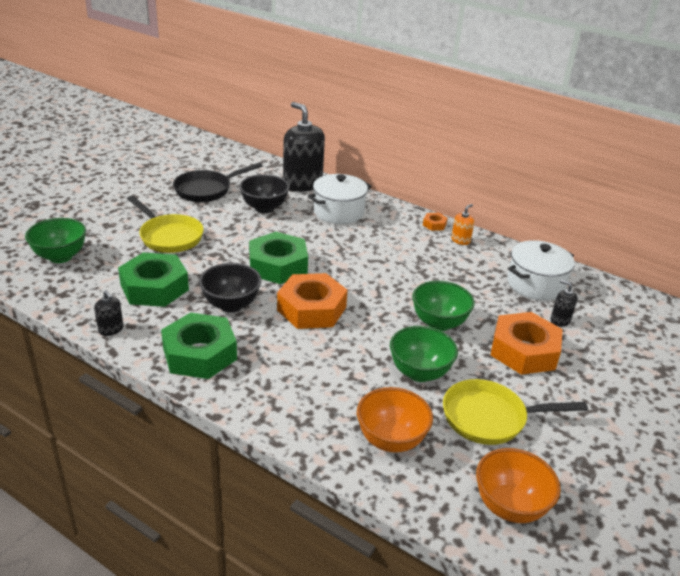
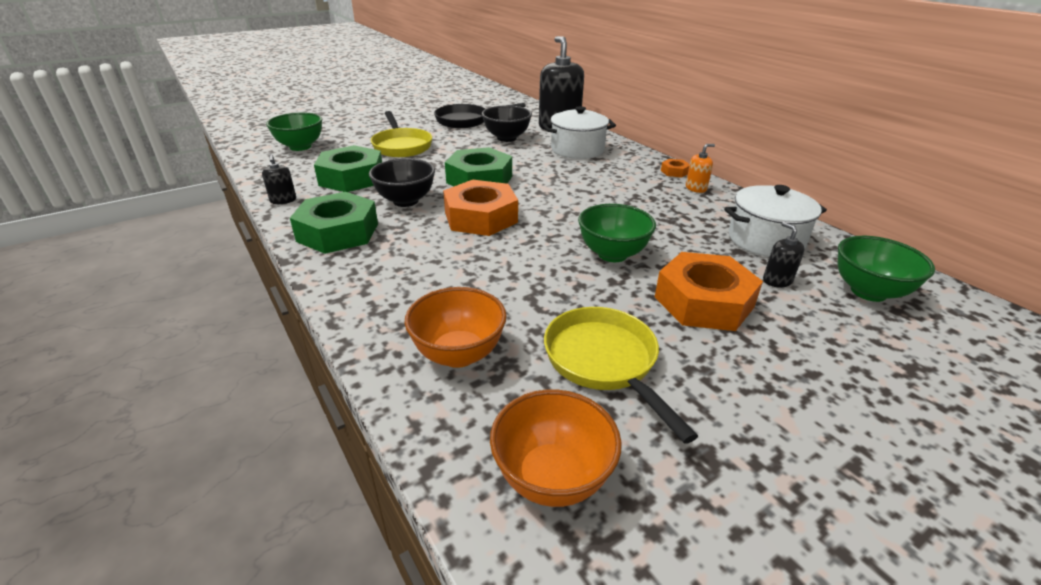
camera: 25 degrees right, 0 degrees up
green bowl [390,326,458,382] -> green bowl moved to [838,236,935,302]
yellow pan [443,379,588,445] -> yellow pan turned 45 degrees clockwise [544,307,698,444]

